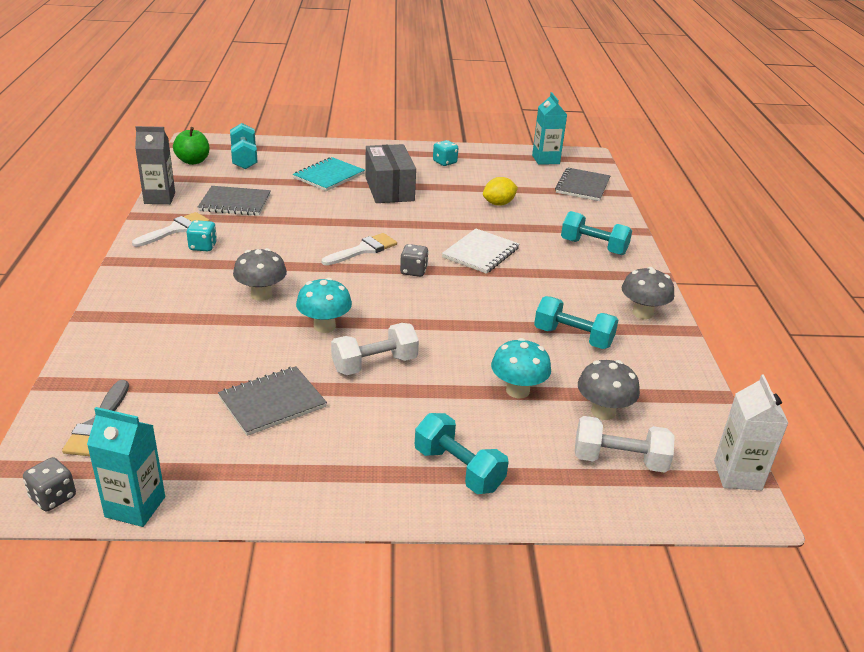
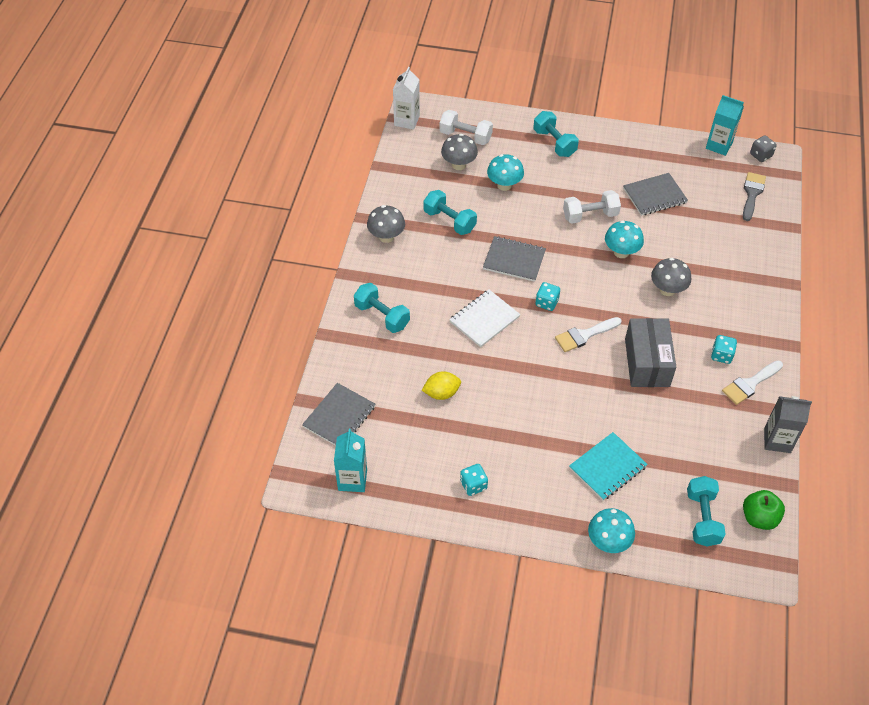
camera: 165 degrees left, 20 degrees up
grey notebook [198,186,271,216] -> grey notebook moved to [483,236,546,282]
grey box [365,144,416,203] -> grey box moved to [625,318,676,387]
grey dice [400,244,429,277] -> turquoise dice [535,282,560,311]
none -> turquoise mushroom [588,508,635,553]

